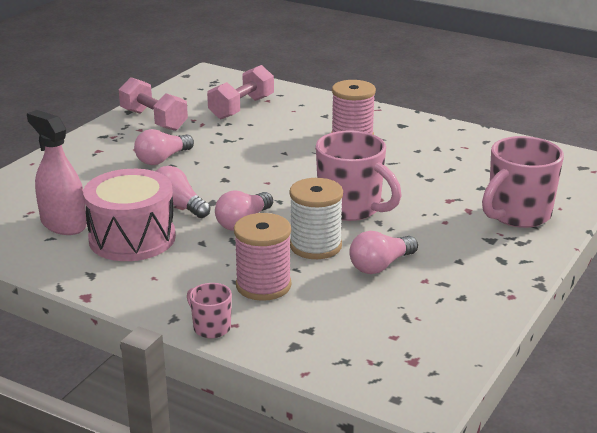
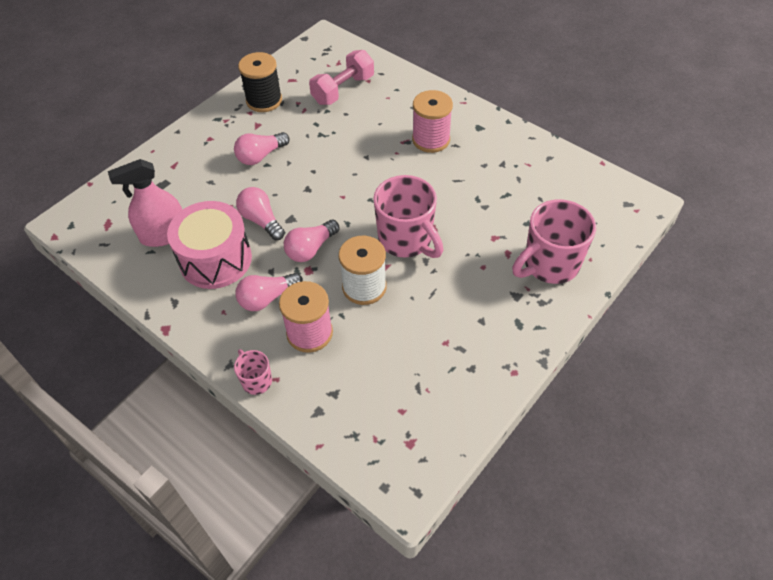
camera: 10 degrees right, 25 degrees up
pink spray bottle [27,110,87,235] -> pink spray bottle turned 75 degrees counterclockwise [108,159,182,247]
pink dumbbell [119,77,188,131] -> black spool [238,52,282,112]
pink light bulb [349,231,418,274] -> pink light bulb moved to [235,273,303,311]

